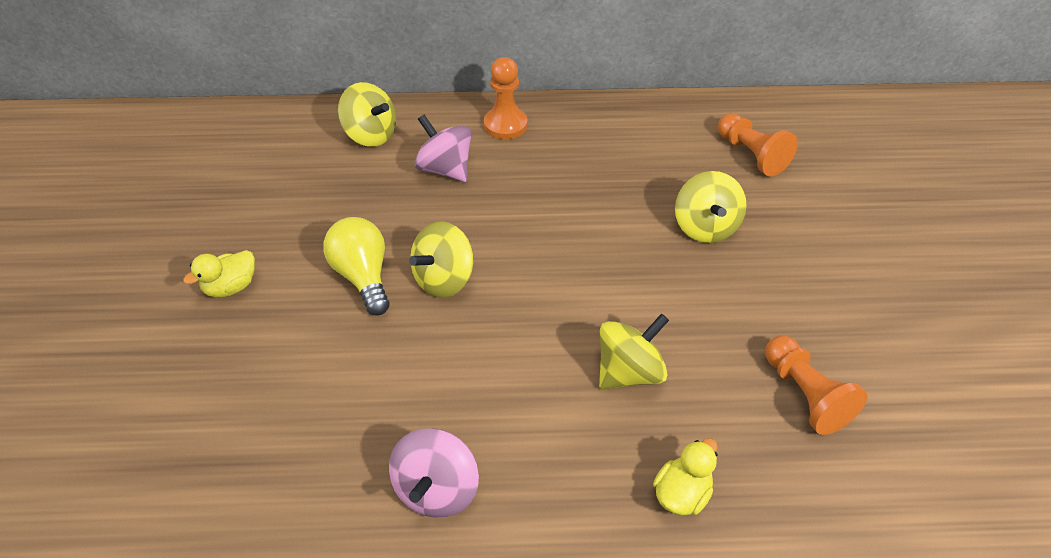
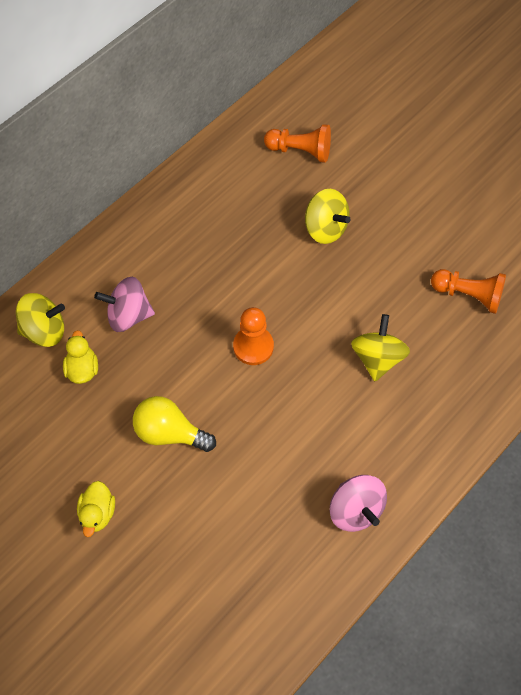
camera: 45 degrees left, 15 degrees up
yellow spinning top [409,221,473,298] -> none
orange pawn [484,57,528,139] -> orange pawn moved to [233,307,274,365]
yellow duck [653,438,718,516] -> yellow duck moved to [63,330,98,384]

